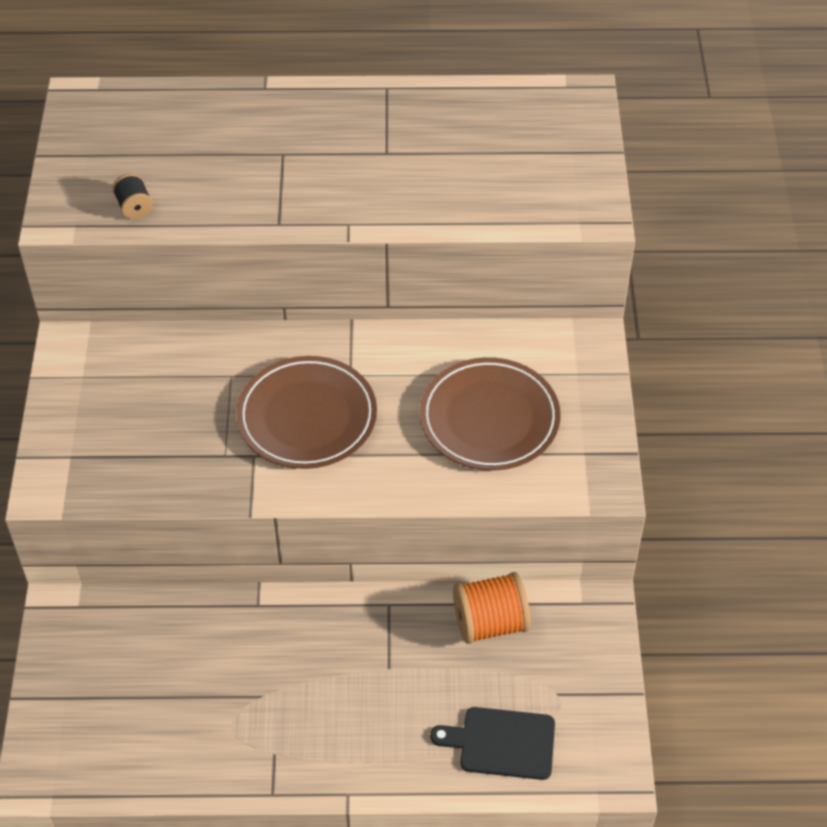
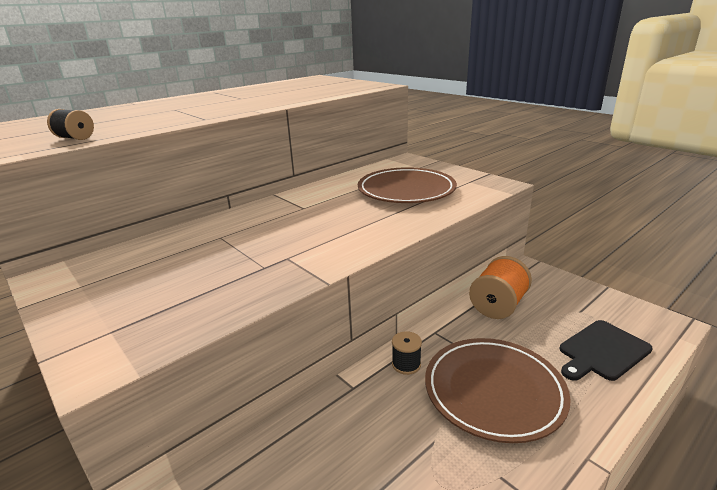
camera: 40 degrees left, 25 degrees down
brown plate [236,356,377,469] -> brown plate moved to [425,338,571,443]
none -> black spool [392,331,422,375]

